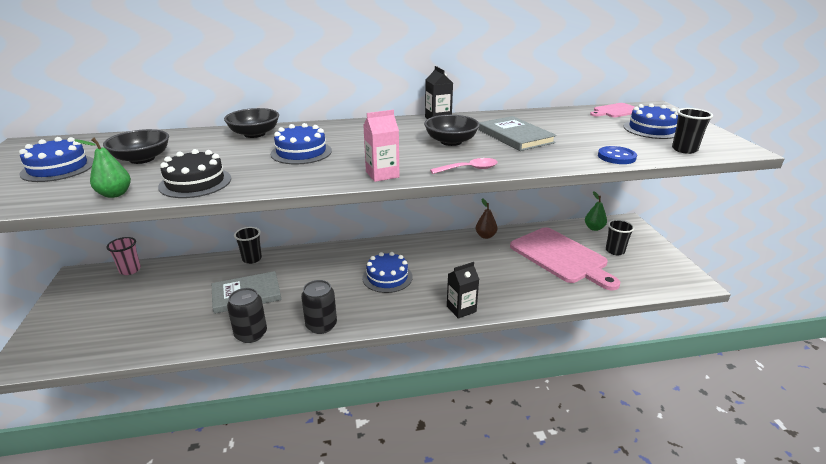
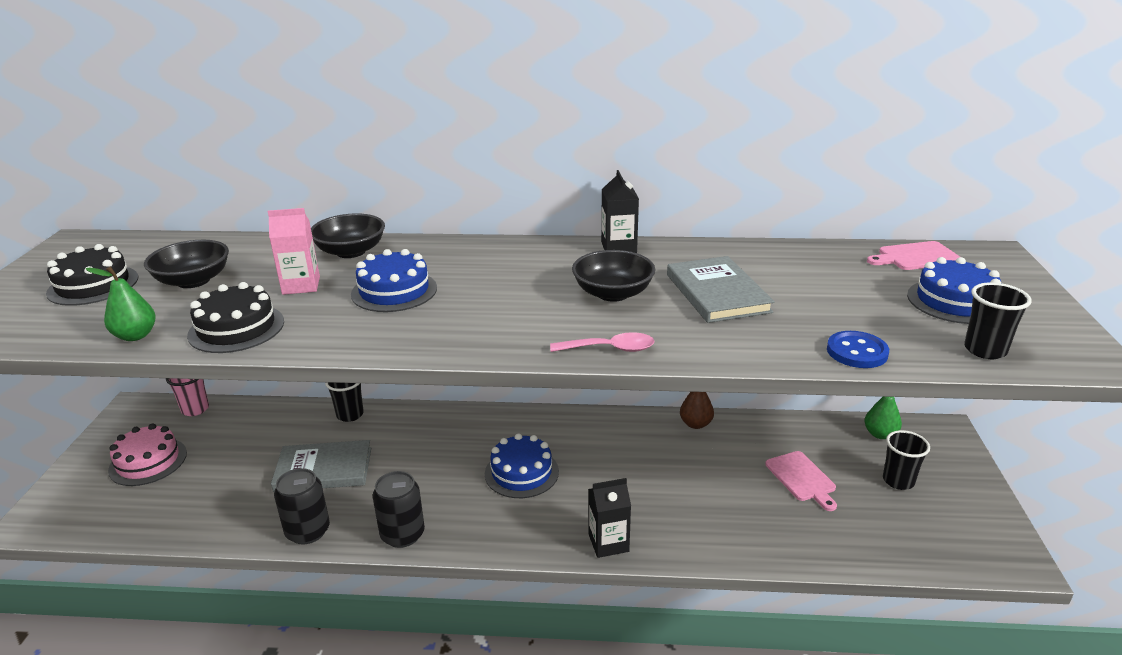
camera: 15 degrees right, 0 degrees up
blue cake [19,137,94,182] -> black cake [46,244,138,306]
pink carton [363,110,399,182] -> pink carton moved to [267,208,320,295]
pink cutting board [510,227,620,290] -> pink cutting board [765,451,837,511], size x0.47
none -> pink cake [108,423,187,486]

